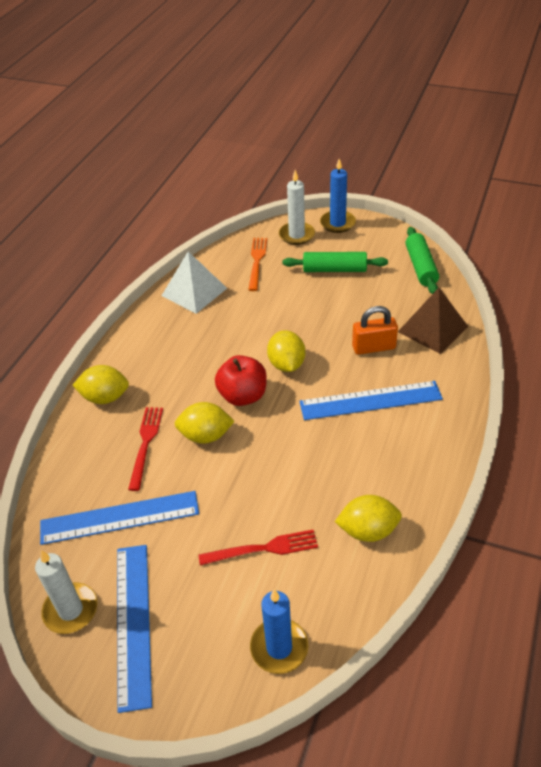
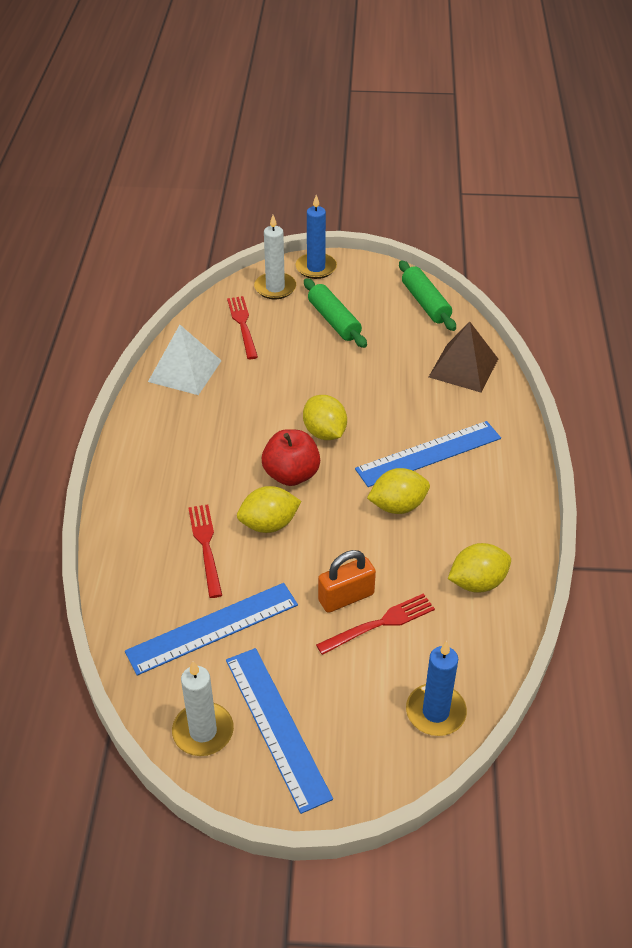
camera: 20 degrees left, 0 degrees up
yellow lemon [73,365,129,404] -> yellow lemon moved to [367,468,430,514]
orange fork [248,238,267,291] -> red fork [227,296,258,359]
green rolling pin [282,252,388,272] -> green rolling pin turned 75 degrees clockwise [304,278,367,348]
orange padlock [352,306,398,355] -> orange padlock moved to [318,550,376,613]

